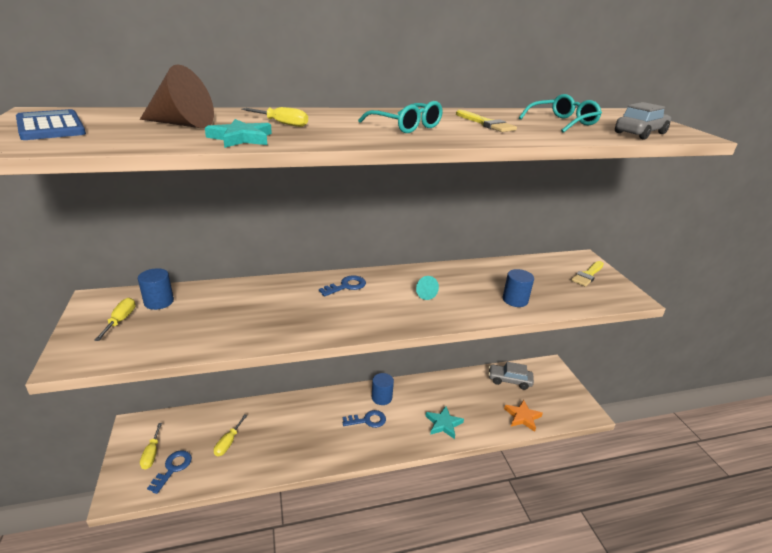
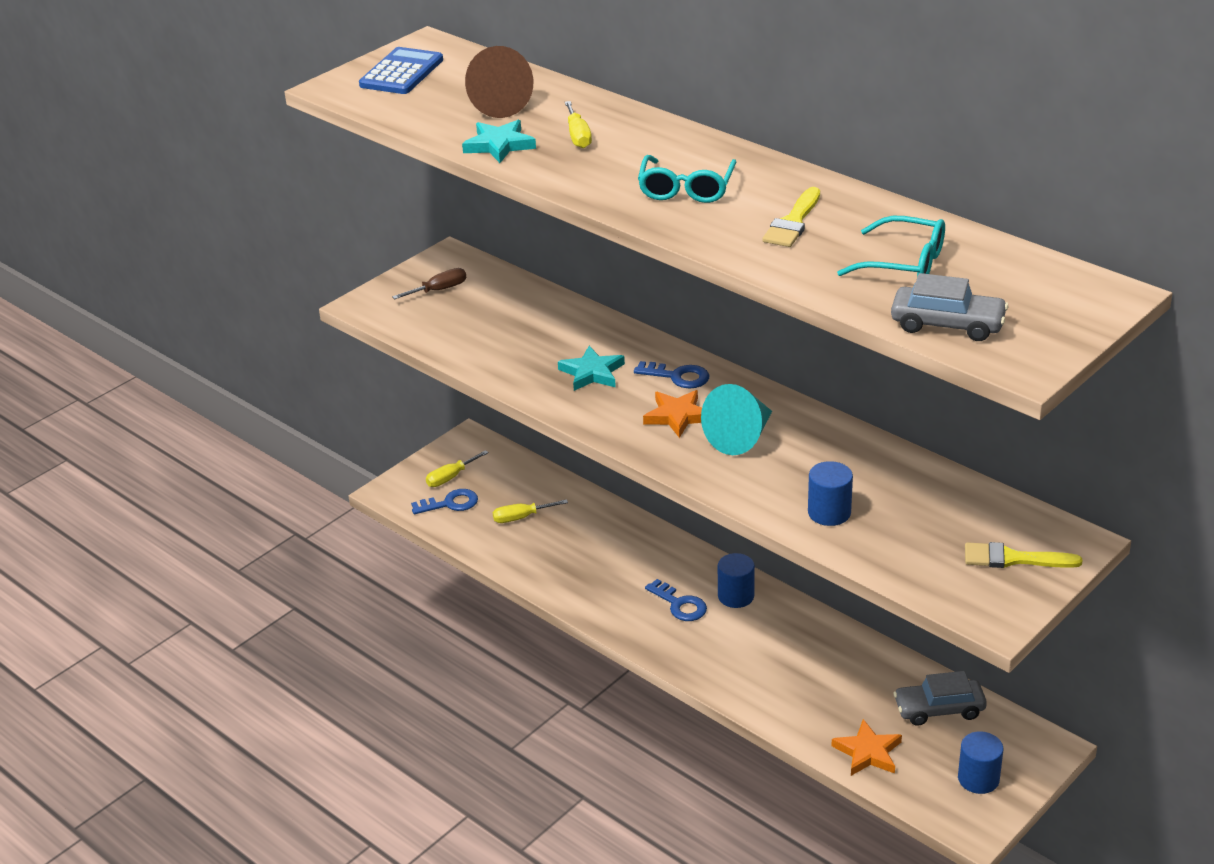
camera: 60 degrees right, 5 degrees up
yellow screwdriver [94,298,136,341] -> brown screwdriver [392,268,466,299]
blue cylinder [138,268,174,310] -> blue cylinder moved to [958,731,1003,794]
turquoise cone [416,276,439,300] -> turquoise cone [701,384,772,455], size x1.84
turquoise star [426,406,464,439] -> turquoise star moved to [558,346,625,391]
grey car [488,362,534,390] -> grey car turned 75 degrees counterclockwise [894,671,987,726]
none -> orange star [643,390,702,438]

